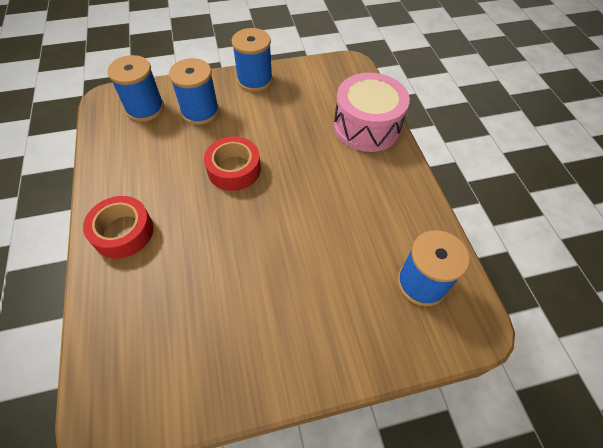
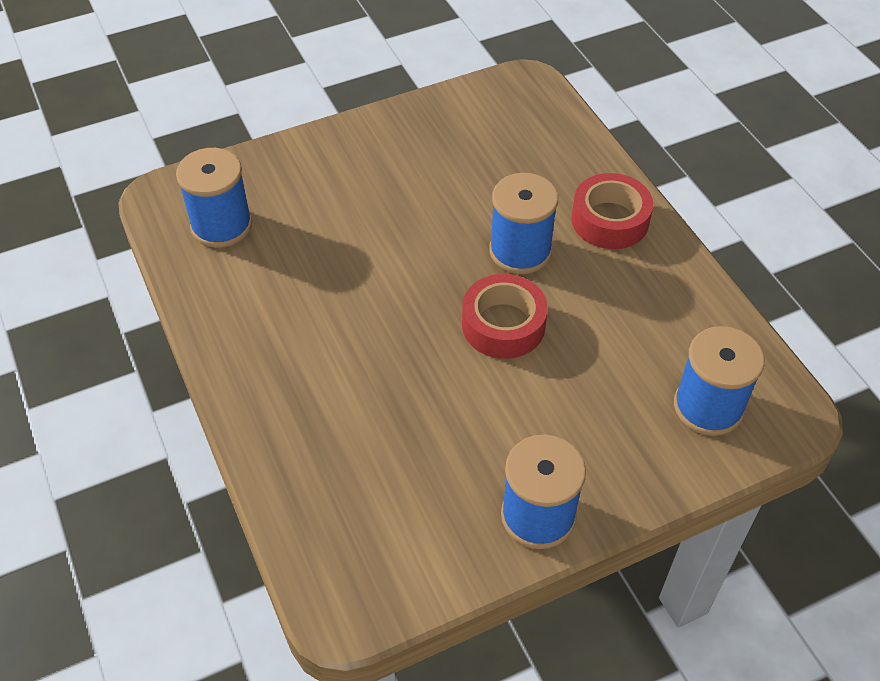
camera: 170 degrees right, 5 degrees down
blue spool [169,58,219,125] -> blue spool moved to [489,173,558,274]
pink drum [334,73,410,152] -> none

